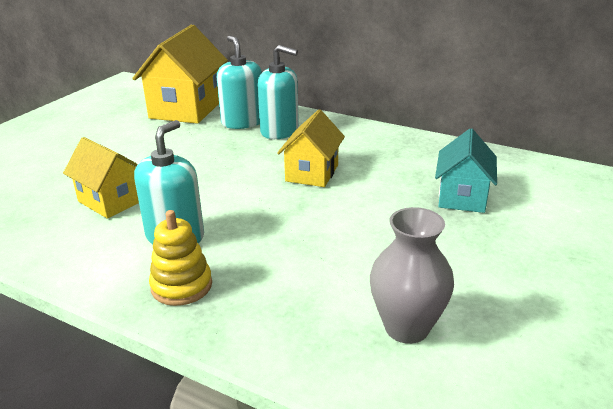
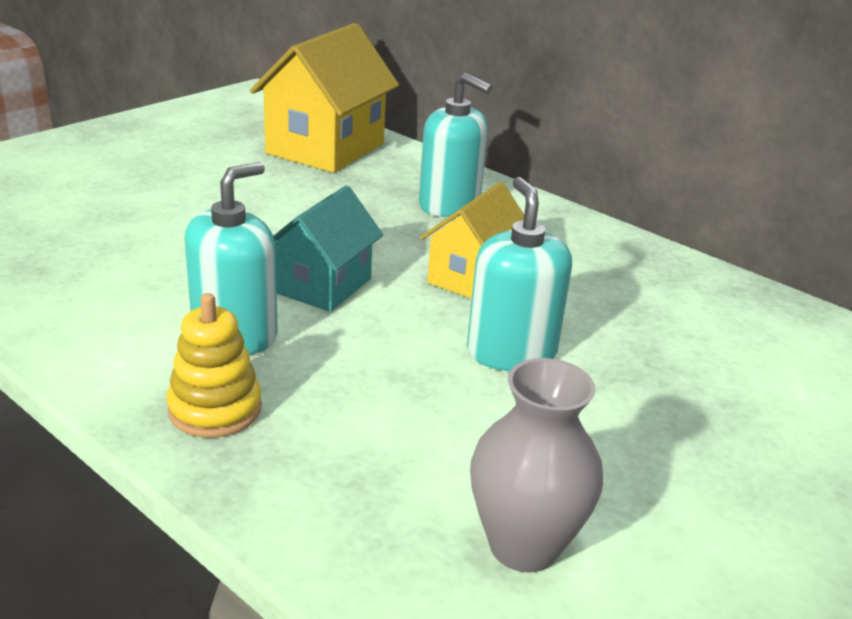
camera: 10 degrees right, 0 degrees up
yellow house [63,137,139,219] -> none
turquoise soap dispenser [217,36,262,129] -> turquoise soap dispenser moved to [467,177,572,371]
turquoise house [435,128,497,213] -> turquoise house moved to [273,185,383,312]

